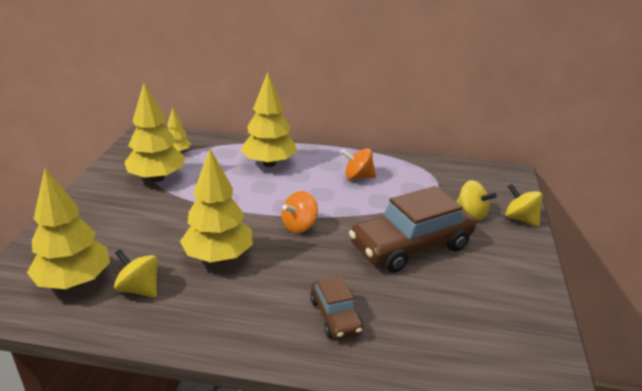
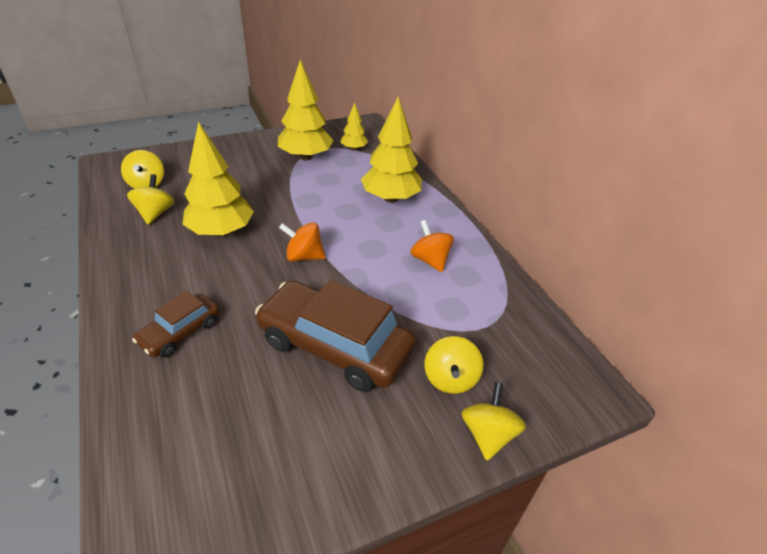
camera: 55 degrees right, 10 degrees up
yellow tree [27,168,110,289] -> yellow spinning top [121,150,164,189]

